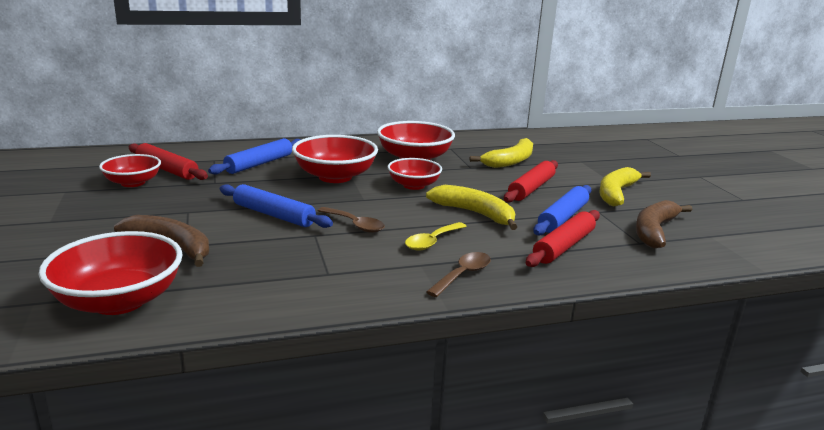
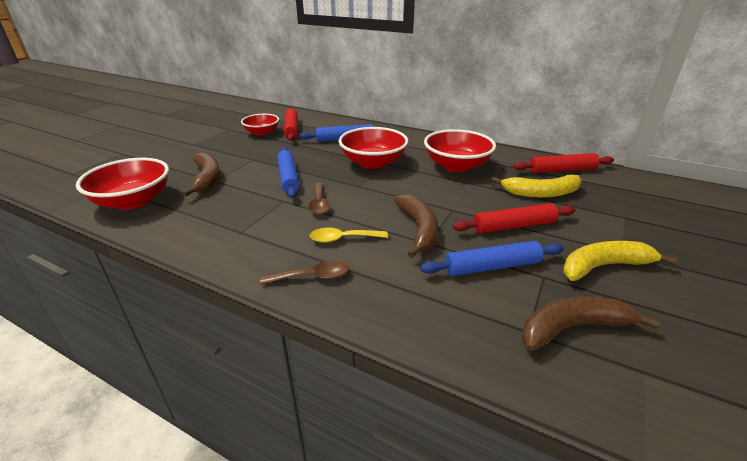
camera: 45 degrees right, 10 degrees up
red bowl [387,158,442,190] -> none
yellow banana [426,185,517,230] -> brown banana [394,194,439,258]
red rolling pin [526,210,600,267] -> red rolling pin moved to [513,153,614,173]

